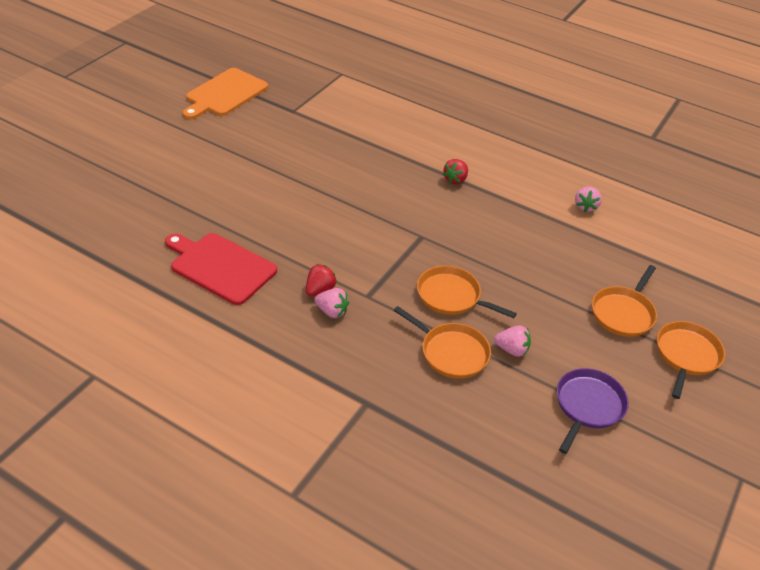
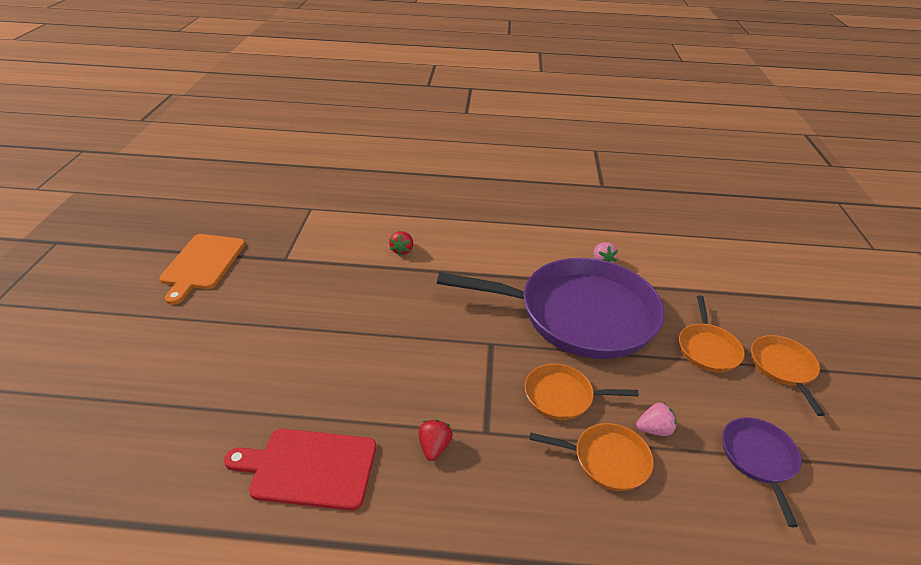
camera: 25 degrees left, 5 degrees down
pink strawberry [315,288,349,318] -> none
red strawberry [443,159,468,184] -> red strawberry moved to [389,231,413,255]
none -> purple pan [437,258,665,359]

